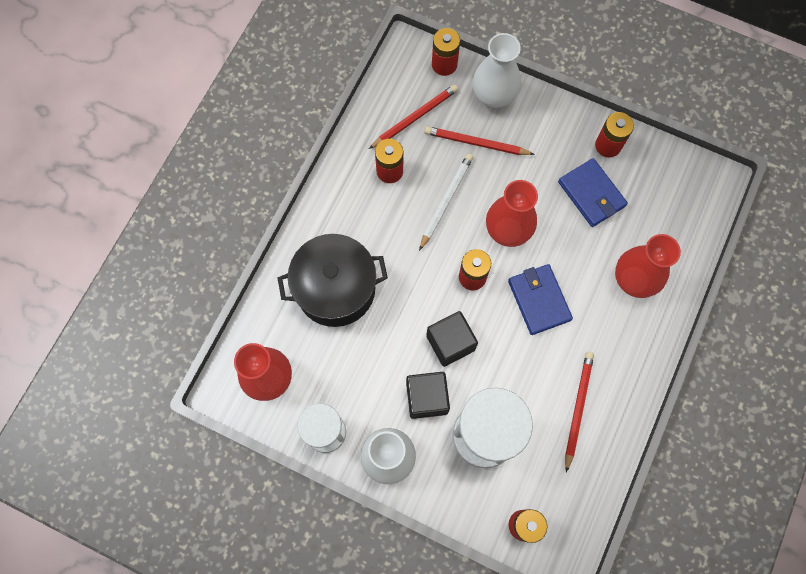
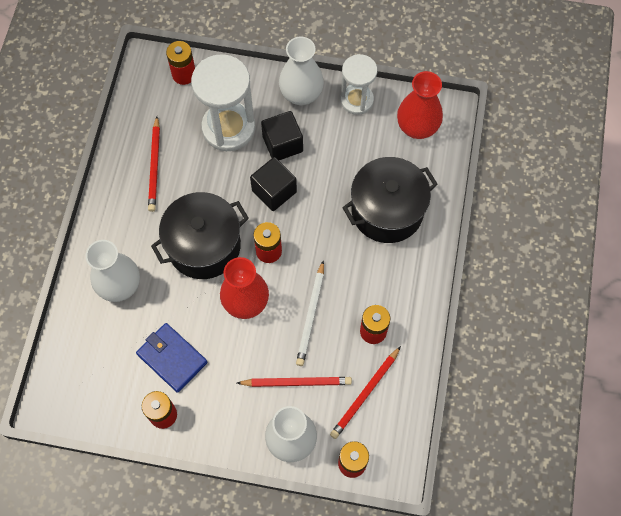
camera: 165 degrees right, 5 degrees down
blue wallet [508,264,573,335] -> black pot [151,192,249,279]
red vase [615,234,681,298] -> white vase [86,240,140,302]

